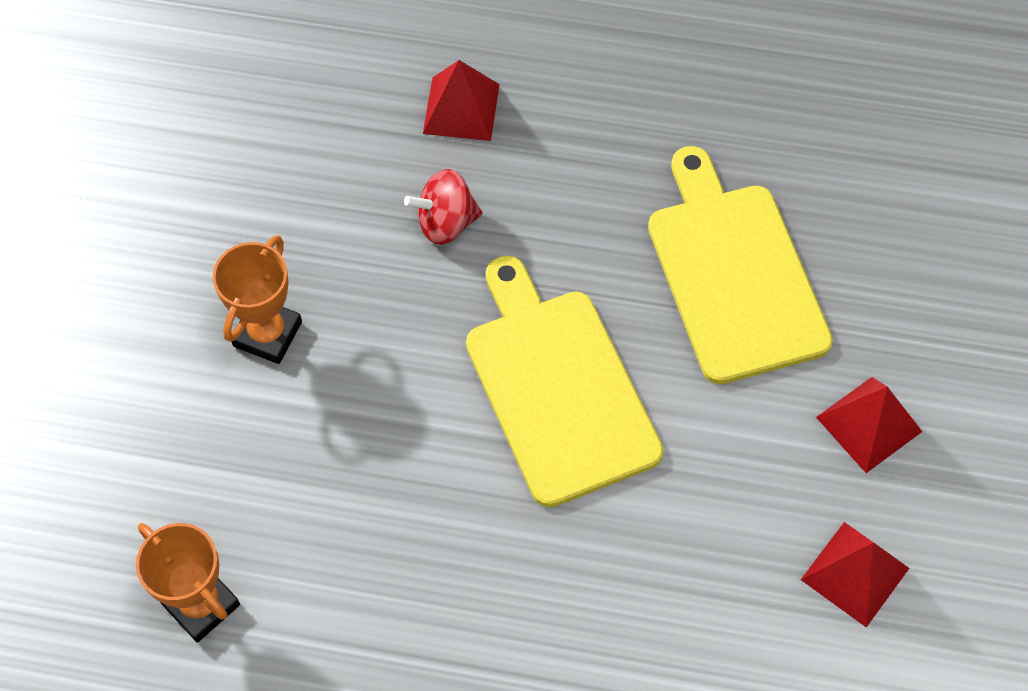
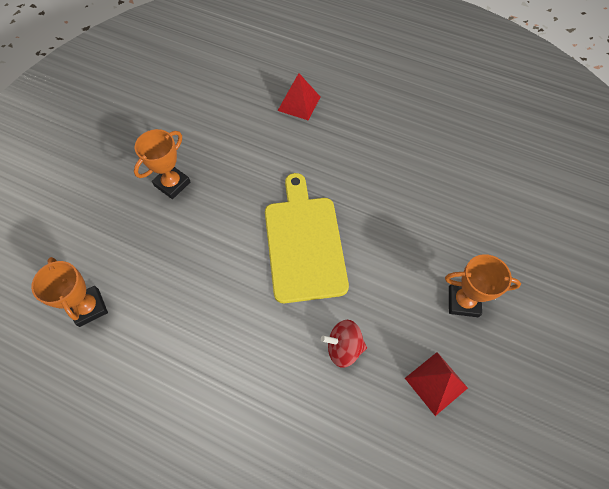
camera: 15 degrees right, 0 degrees up
red spinning top [404,169,482,245] -> red spinning top moved to [321,320,367,368]
yellow cutting board [648,146,833,384] -> none
red pyramid [816,377,922,473] -> orange trophy [445,254,521,317]

